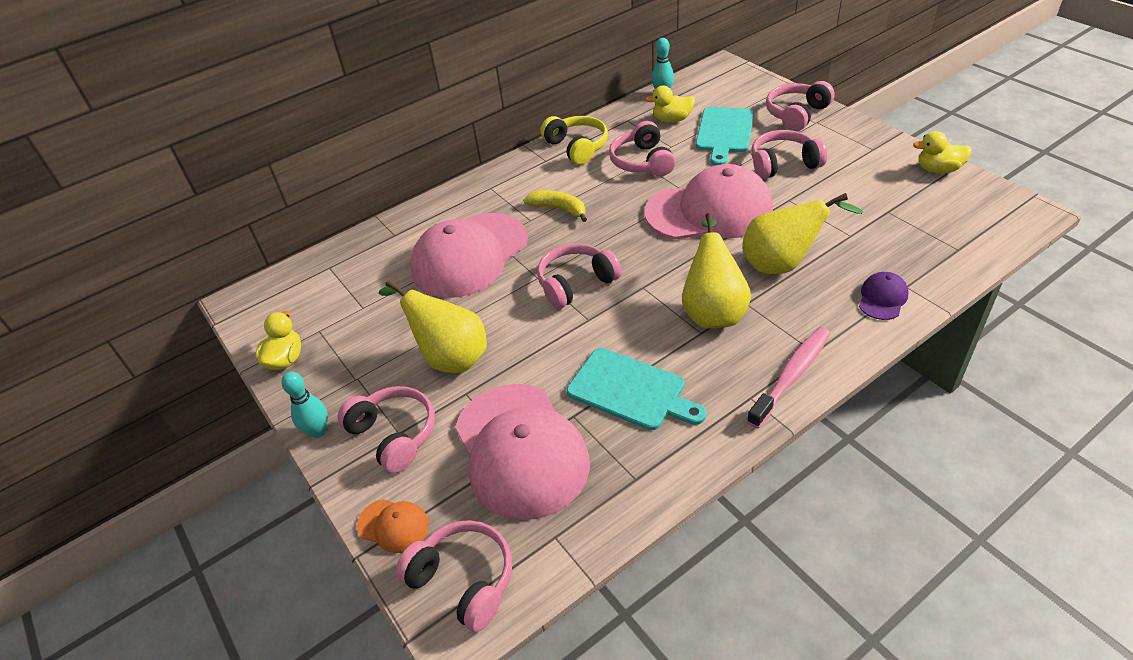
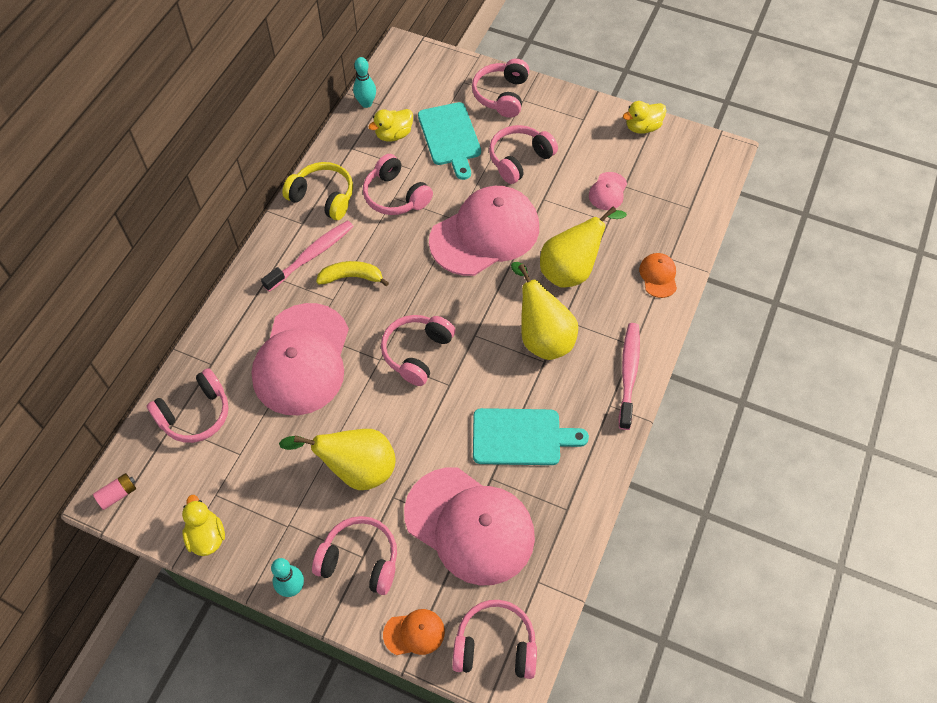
camera: 35 degrees left, 15 degrees up
purple cap [859,272,909,320] -> orange cap [639,253,677,298]
none -> pink battery [93,473,136,510]
none -> pink headphones [147,368,229,443]
none -> pink toothbrush [261,220,354,292]
none -> pink cap [589,172,627,210]

